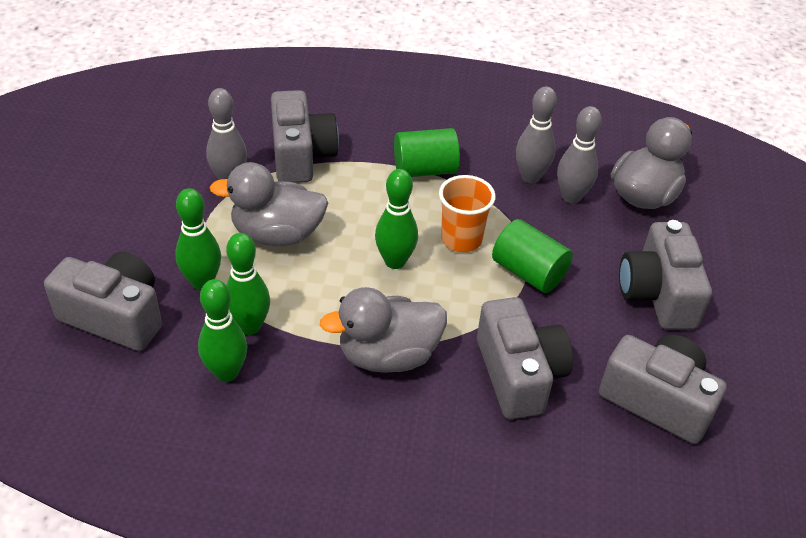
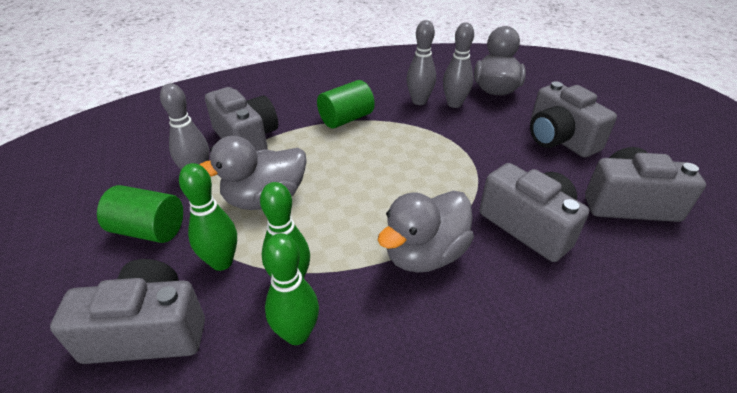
camera: 25 degrees left, 5 degrees down
green bowling pin [375,169,418,269] -> none
orange cup [439,175,496,252] -> none
green cylinder [492,219,573,293] -> green cylinder moved to [97,185,183,243]

